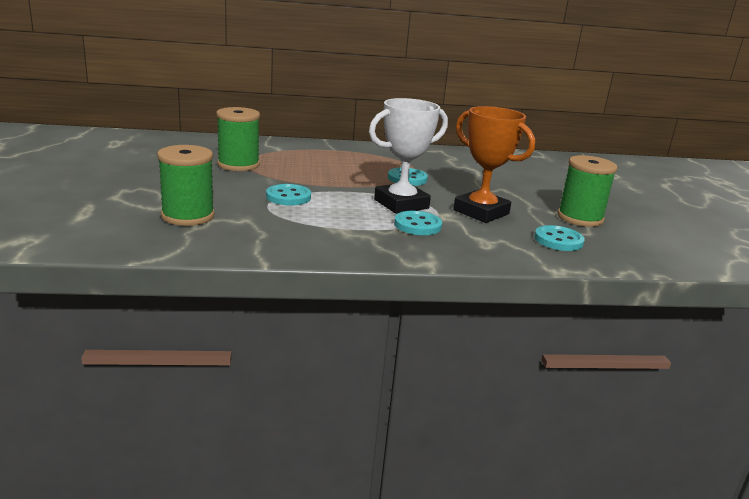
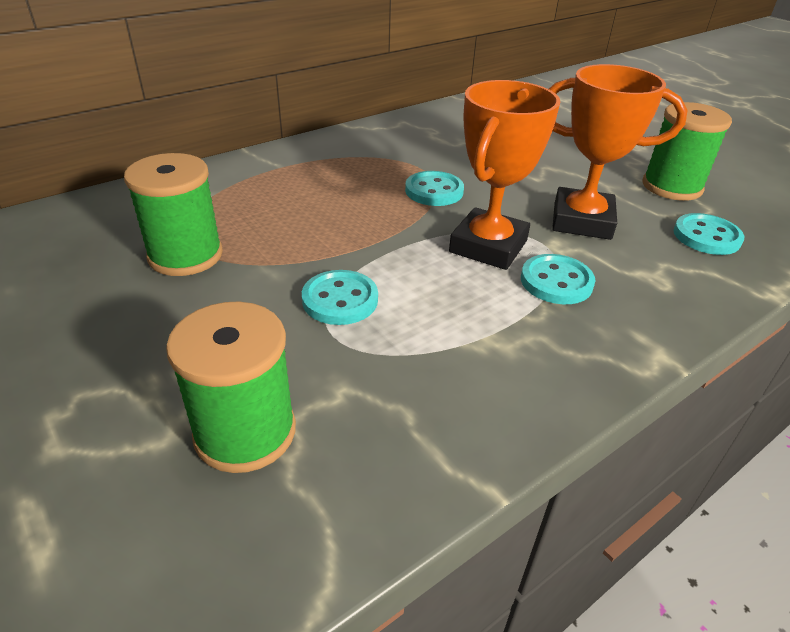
camera: 30 degrees left, 15 degrees up
white trophy [369,98,448,214] -> orange trophy [449,80,560,270]

